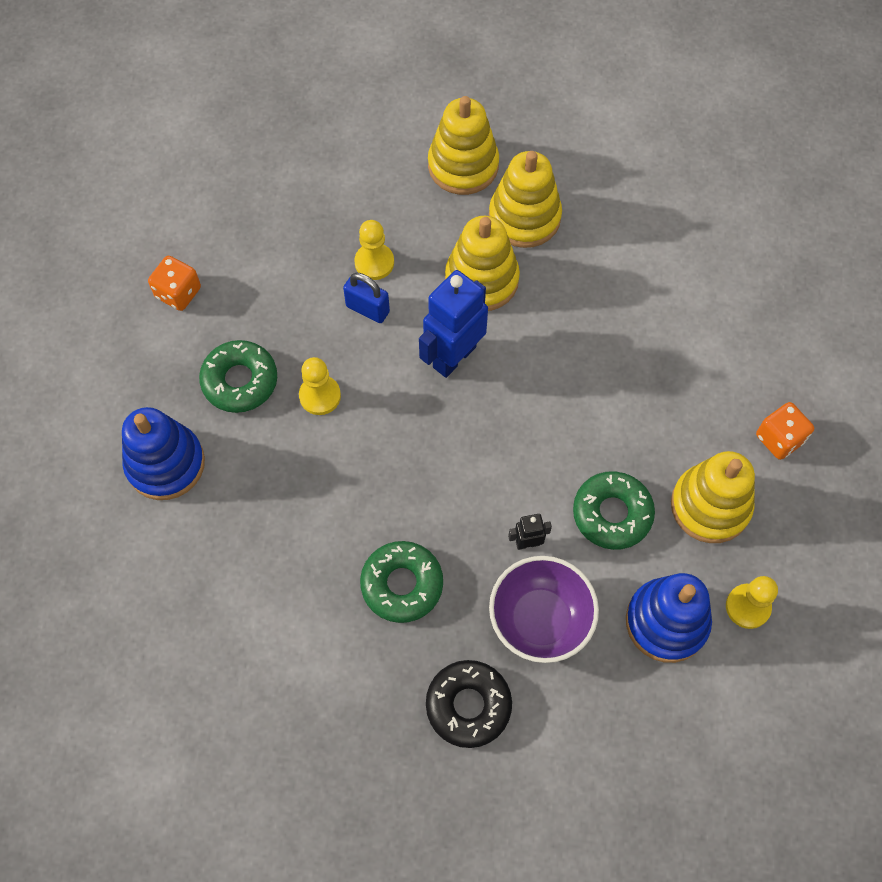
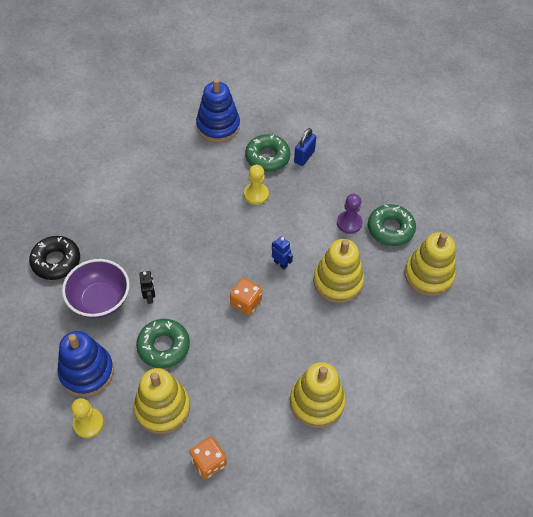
camera: 90 degrees right, 10 degrees down
orange dice [148,256,201,311] -> orange dice moved to [230,278,262,315]
blue padlock [343,273,390,323] -> blue padlock moved to [294,128,316,166]
yellow pawn [354,220,394,280] -> purple pawn [337,194,362,234]
green donut [360,541,443,623] -> green donut moved to [368,204,416,246]
blue robot [419,270,488,378] -> blue robot [272,236,293,269], size x0.46
yellow stacking toy [489,151,562,248] -> yellow stacking toy moved to [290,362,345,428]

